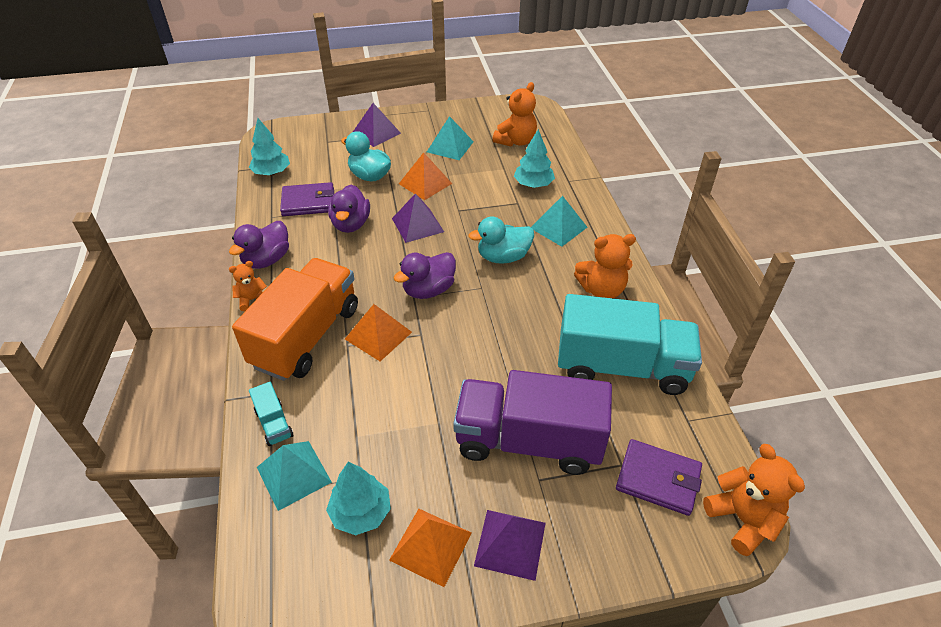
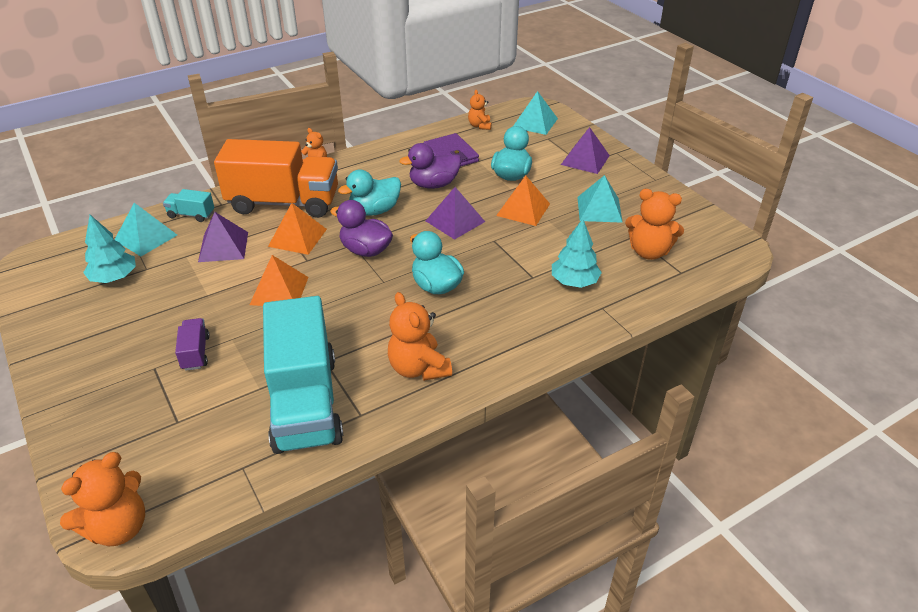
camera: 70 degrees right, 5 degrees down
purple duck [229,221,289,269] -> none
turquoise tree [249,118,290,175] -> orange teddy bear [468,90,491,130]
turquoise truck [249,382,294,446] -> turquoise truck turned 60 degrees clockwise [163,189,214,222]
orange pyramid [389,509,471,587] -> orange pyramid moved to [250,255,308,306]
purple truck [453,370,612,475] -> purple truck [175,318,210,371], size x0.41
purple pyramid [474,510,546,581] -> purple pyramid moved to [198,212,248,262]
turquoise pyramid [531,196,587,247] -> turquoise pyramid moved to [513,91,558,135]
purple wallet [616,439,702,516] -> none
none -> turquoise duck [338,169,401,216]

